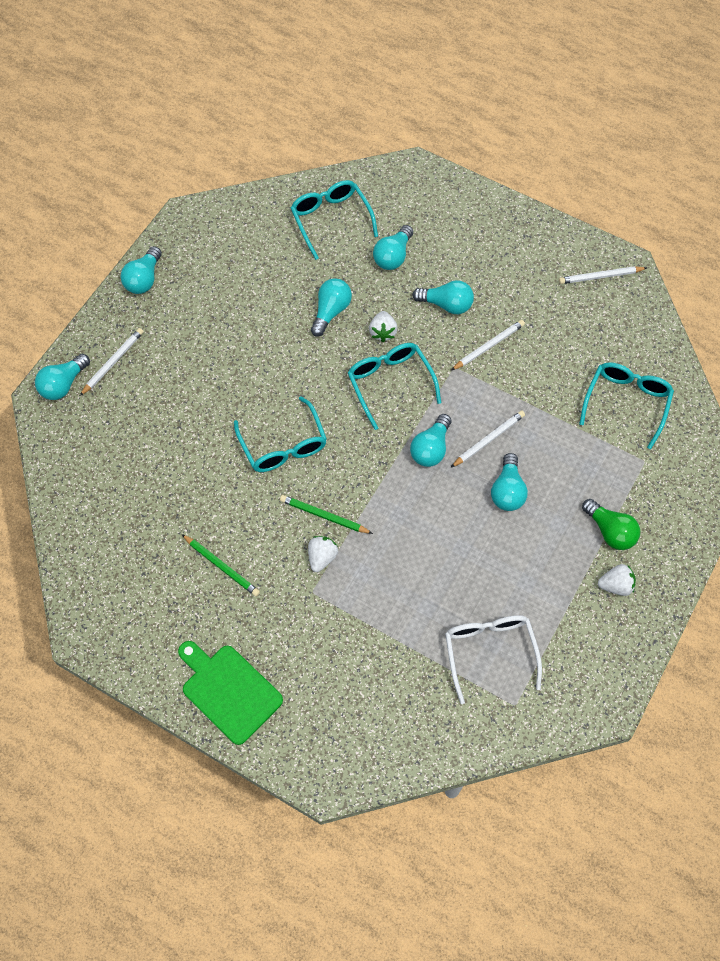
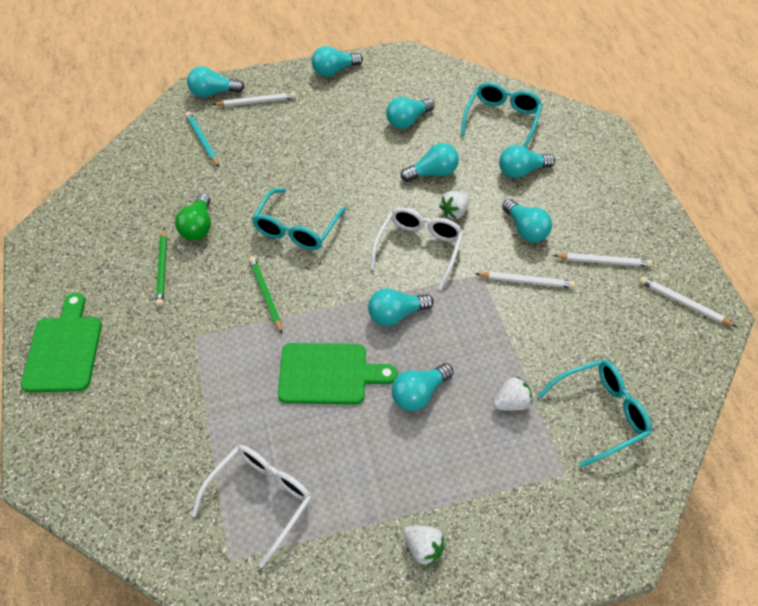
camera: 45 degrees right, 10 degrees down
white strawberry [308,536,338,572] -> white strawberry moved to [493,376,532,411]
turquoise glasses [348,343,441,430] -> white glasses [370,207,464,290]
white pencil [450,410,525,468] -> white pencil moved to [553,253,652,267]
green light bulb [582,499,640,550] -> green light bulb moved to [175,193,211,240]
none -> turquoise pencil [185,112,219,167]
none -> green cutting board [278,343,398,405]
none -> turquoise light bulb [386,97,434,129]

